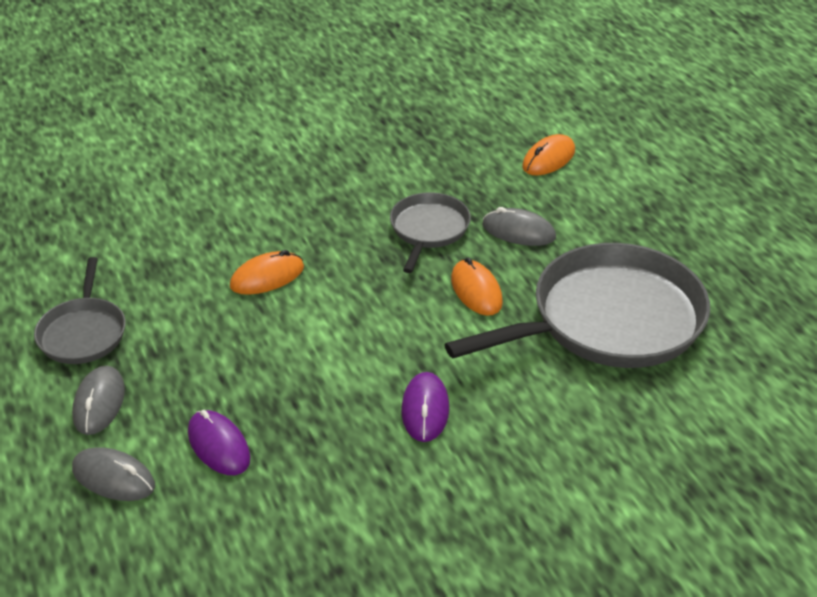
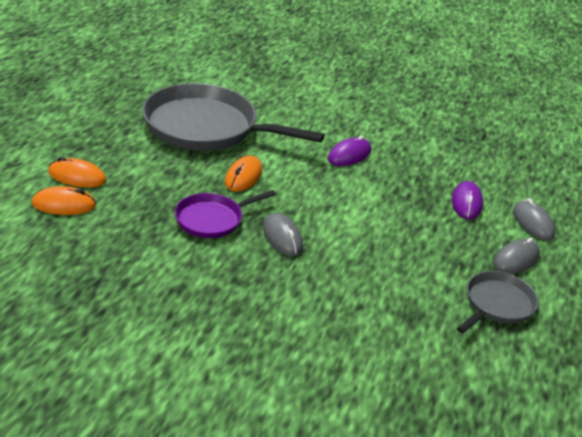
camera: 140 degrees left, 5 degrees down
orange mouse [230,250,304,295] -> orange mouse moved to [48,157,106,187]
grey pan [390,192,471,273] -> purple pan [175,190,276,238]
grey mouse [482,207,556,246] -> grey mouse moved to [263,213,303,256]

